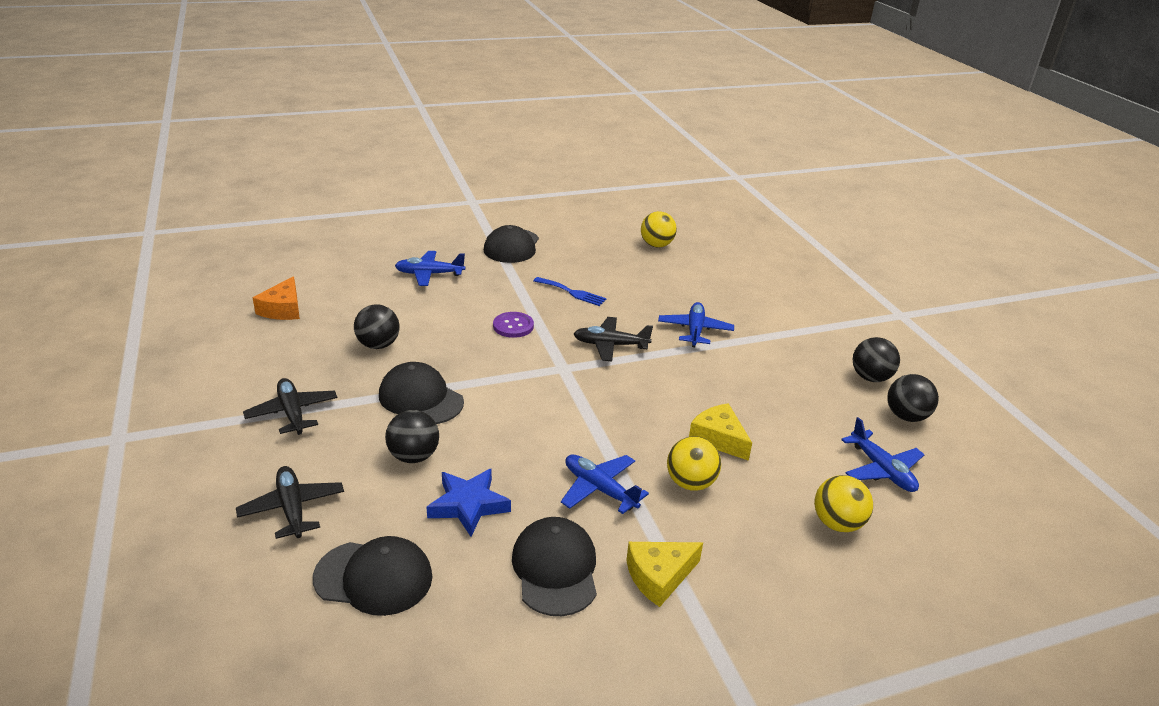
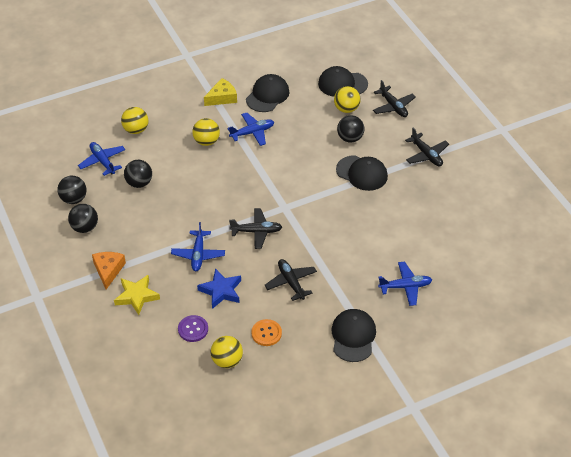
camera: 175 degrees right, 15 degrees up
orange cheese [252,276,300,320] -> orange cheese moved to [92,252,126,289]
black ball [354,304,400,349] -> black ball moved to [124,160,152,188]
blue star [427,468,511,537] -> blue star moved to [197,268,241,309]
purple button [493,312,534,338] -> purple button moved to [178,315,208,342]
black cap [512,517,597,616] -> black cap turned 135 degrees counterclockwise [246,74,290,112]
blue fork [534,277,607,306] -> black plane [265,259,317,301]
blue plane [561,455,649,514] -> blue plane turned 60 degrees counterclockwise [228,113,274,146]
yellow cheese [689,403,752,461] -> none
none -> yellow star [114,275,160,315]
none -> orange button [251,319,282,346]
none -> yellow ball [334,86,361,113]

